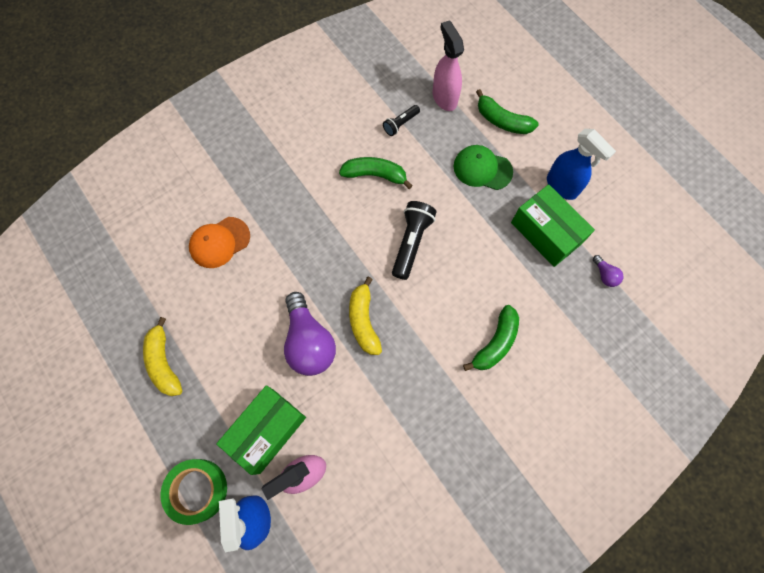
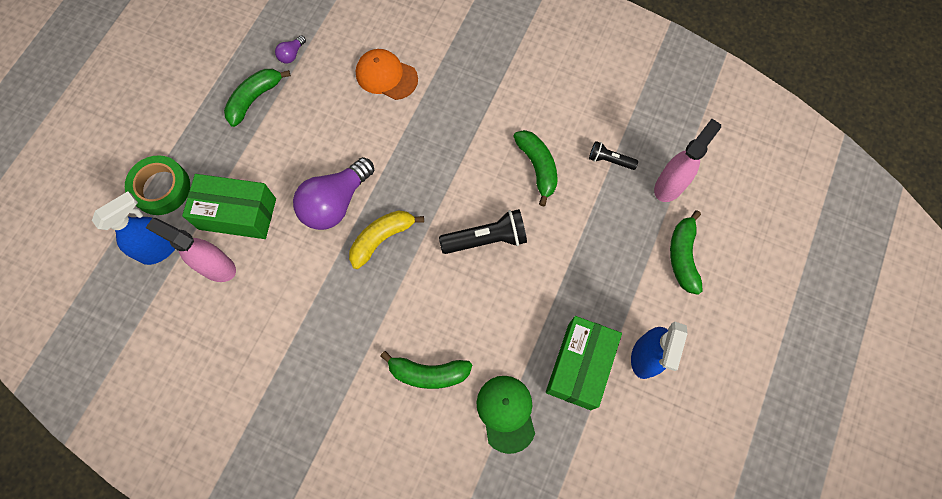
camera: 60 degrees right, 0 degrees up
yellow banana [143,317,183,396] -> green banana [224,69,291,127]
green cap [454,145,513,190] -> green cap moved to [477,376,535,454]
purple light bulb [593,255,623,287] -> purple light bulb moved to [275,35,306,63]

